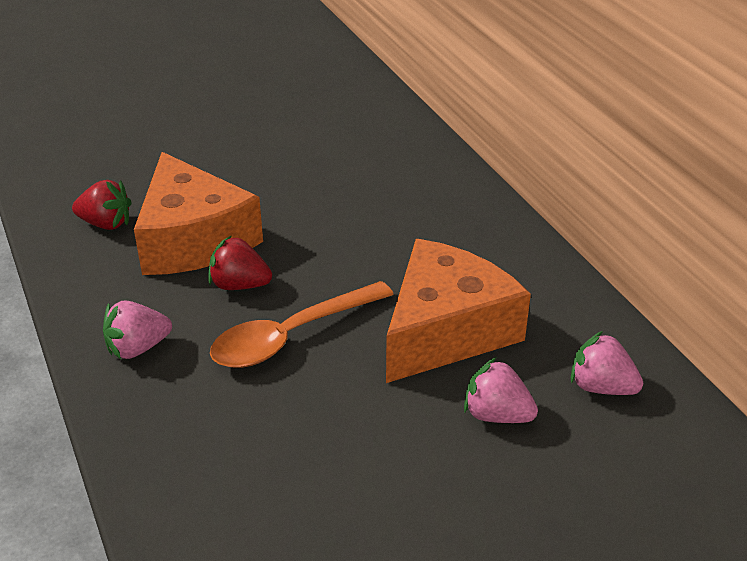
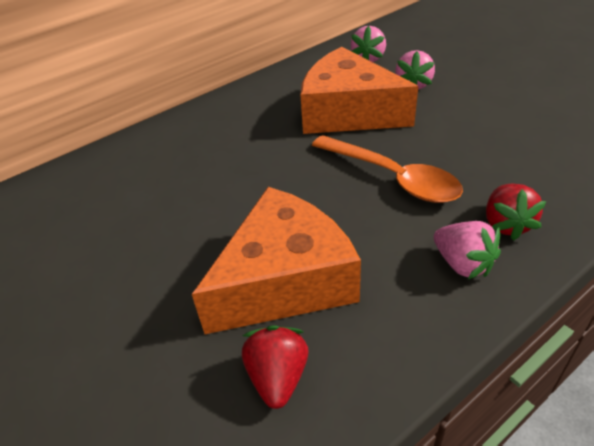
camera: 100 degrees left, 5 degrees up
red strawberry [208,235,272,290] -> red strawberry moved to [486,184,546,240]

